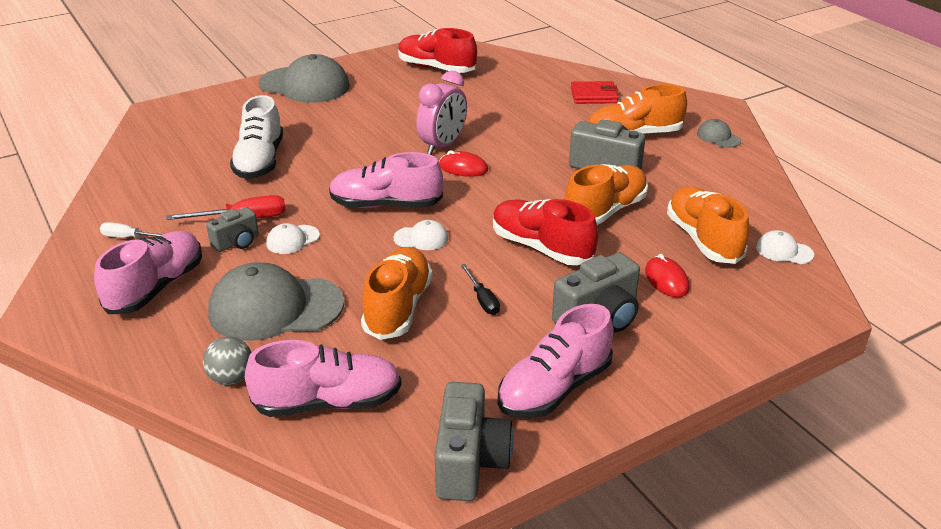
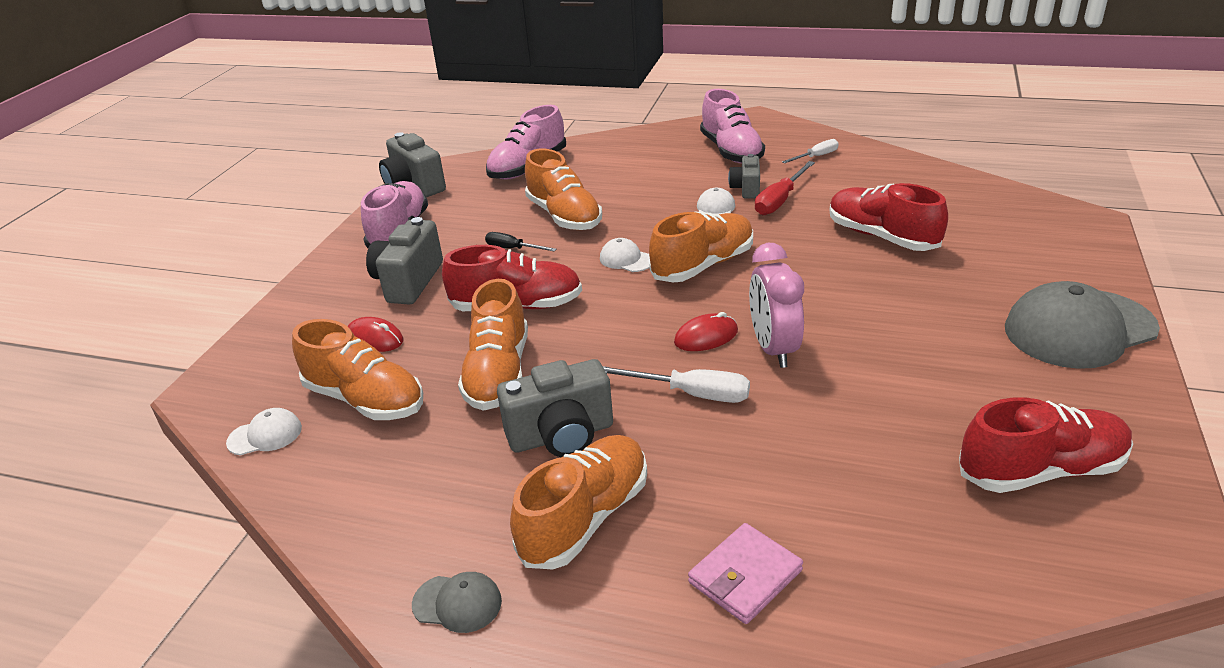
camera: 140 degrees right, 0 degrees up
grey ball [203,336,252,385] -> none
grey cap [208,262,344,341] -> none
white shoe [230,95,283,179] -> red shoe [829,183,948,251]
pink shoe [329,152,443,208] -> orange shoe [649,212,753,283]
white cap [394,220,448,250] -> white cap turned 75 degrees clockwise [600,238,650,272]
red wallet [571,81,618,104] -> pink wallet [688,523,803,624]
none -> white screwdriver [603,366,750,403]

